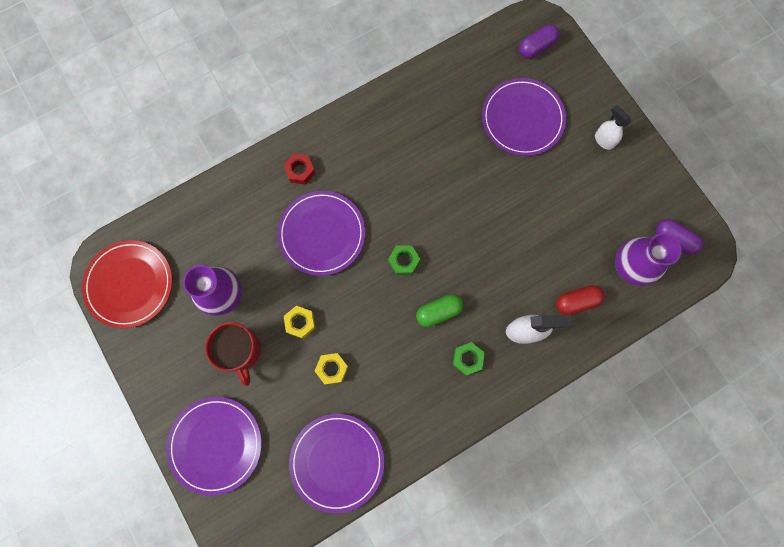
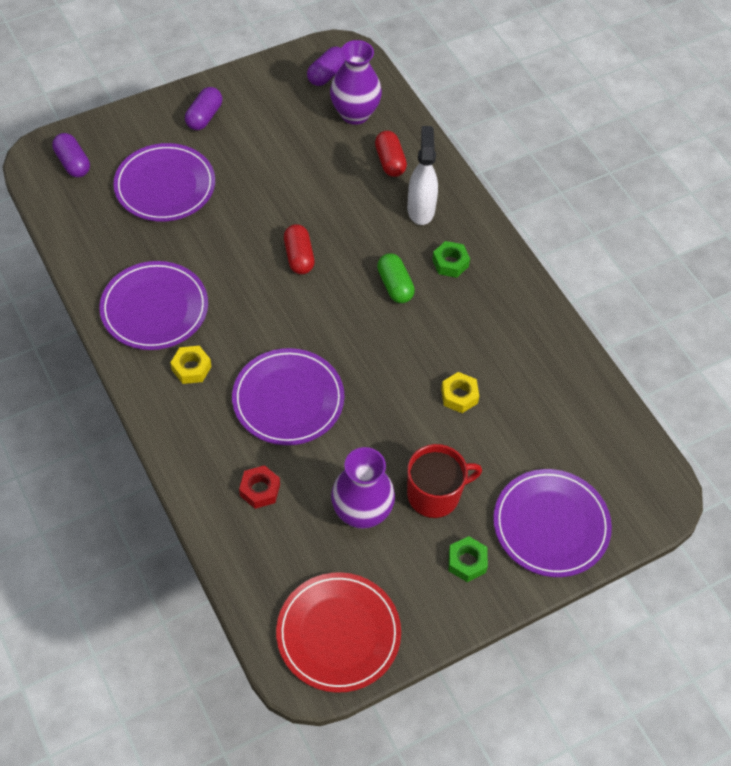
camera: 90 degrees left, 20 degrees down
red nut [284,154,315,185] -> red nut moved to [239,465,280,509]
yellow nut [284,306,315,339] -> yellow nut moved to [170,346,211,384]
purple plate [289,414,384,513] -> purple plate moved to [100,261,208,350]
green nut [388,245,420,275] -> green nut moved to [449,536,488,582]
white spray bottle [595,105,631,150] -> purple capsule [185,87,222,130]
none -> red capsule [284,224,315,274]

